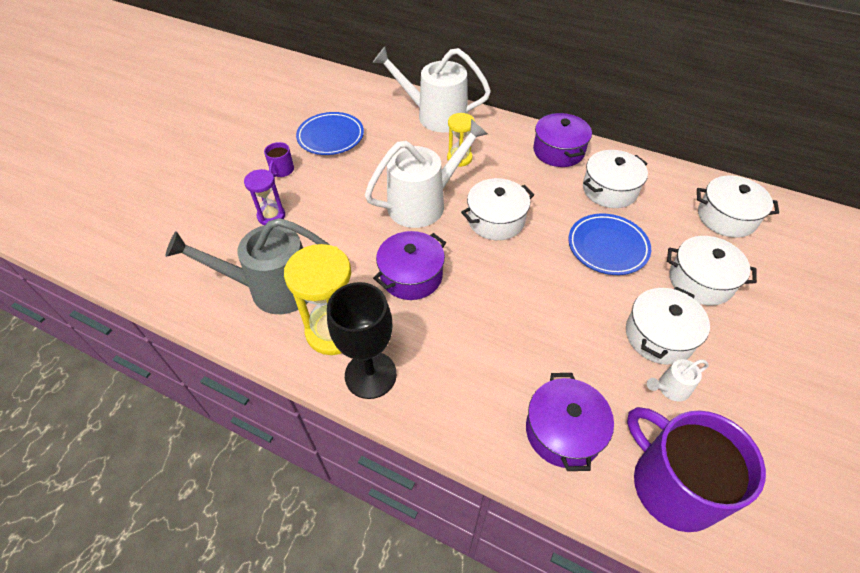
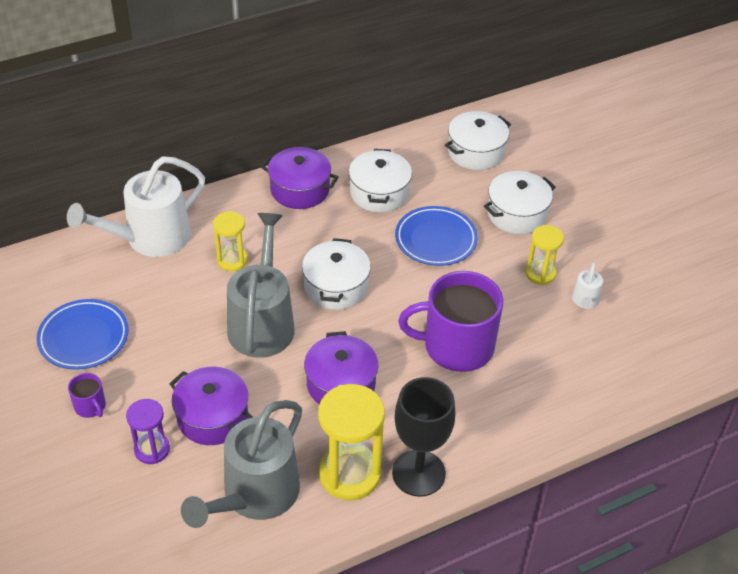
camera: 55 degrees left, 5 degrees down
white watering can [365,119,488,228] -> grey watering can [227,213,295,358]
purple pot [526,373,614,471] -> purple pot moved to [169,367,253,445]
white pot [626,286,710,365] -> yellow hourglass [525,225,564,285]
purple mug [627,407,766,532] -> purple mug moved to [398,271,503,372]

